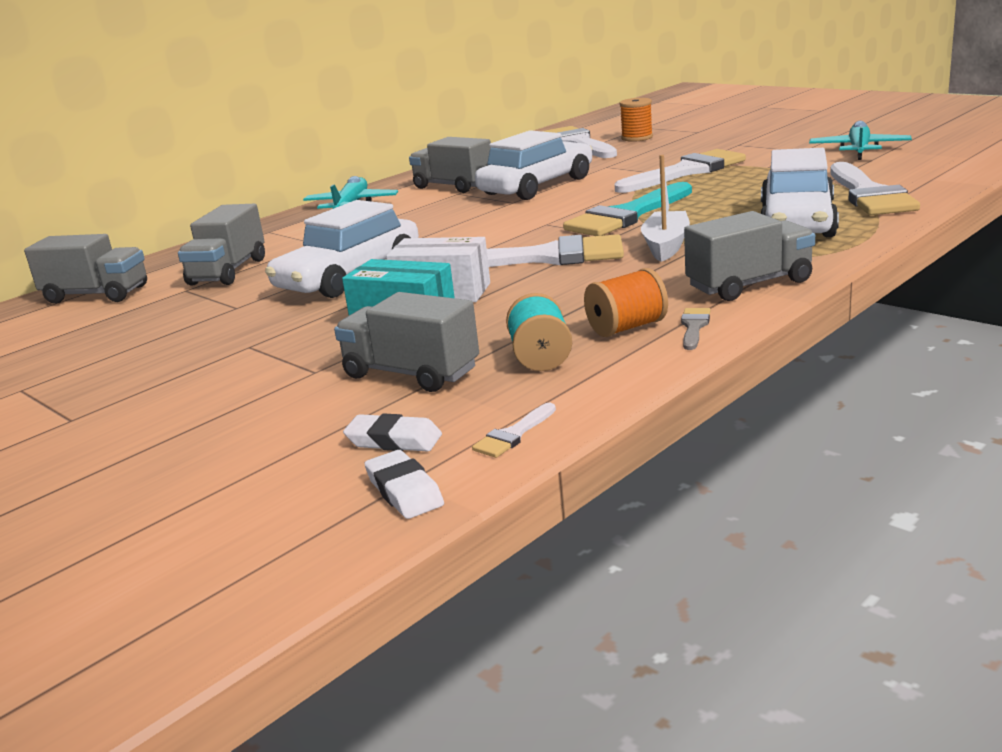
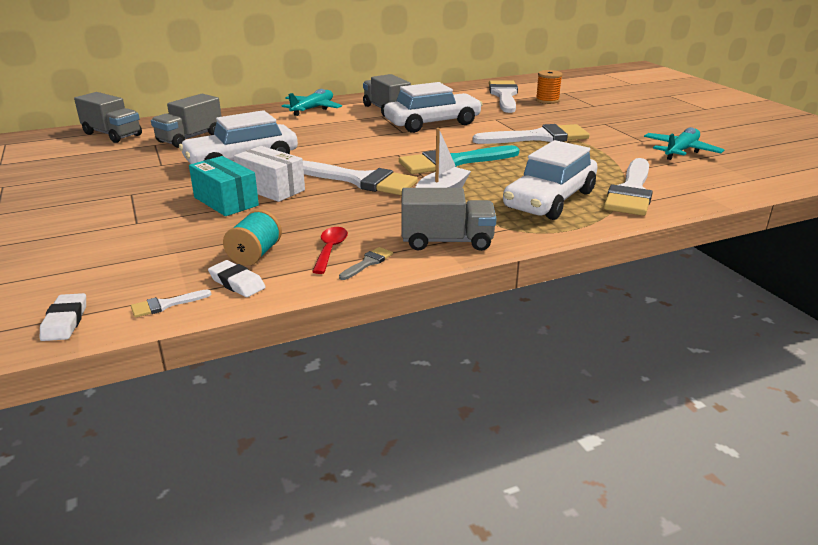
camera: 20 degrees right, 5 degrees up
grey truck [334,292,479,392] -> none
white eraser [343,413,442,451] -> white eraser moved to [208,260,266,297]
orange spool [584,268,668,337] -> red spoon [312,227,348,274]

